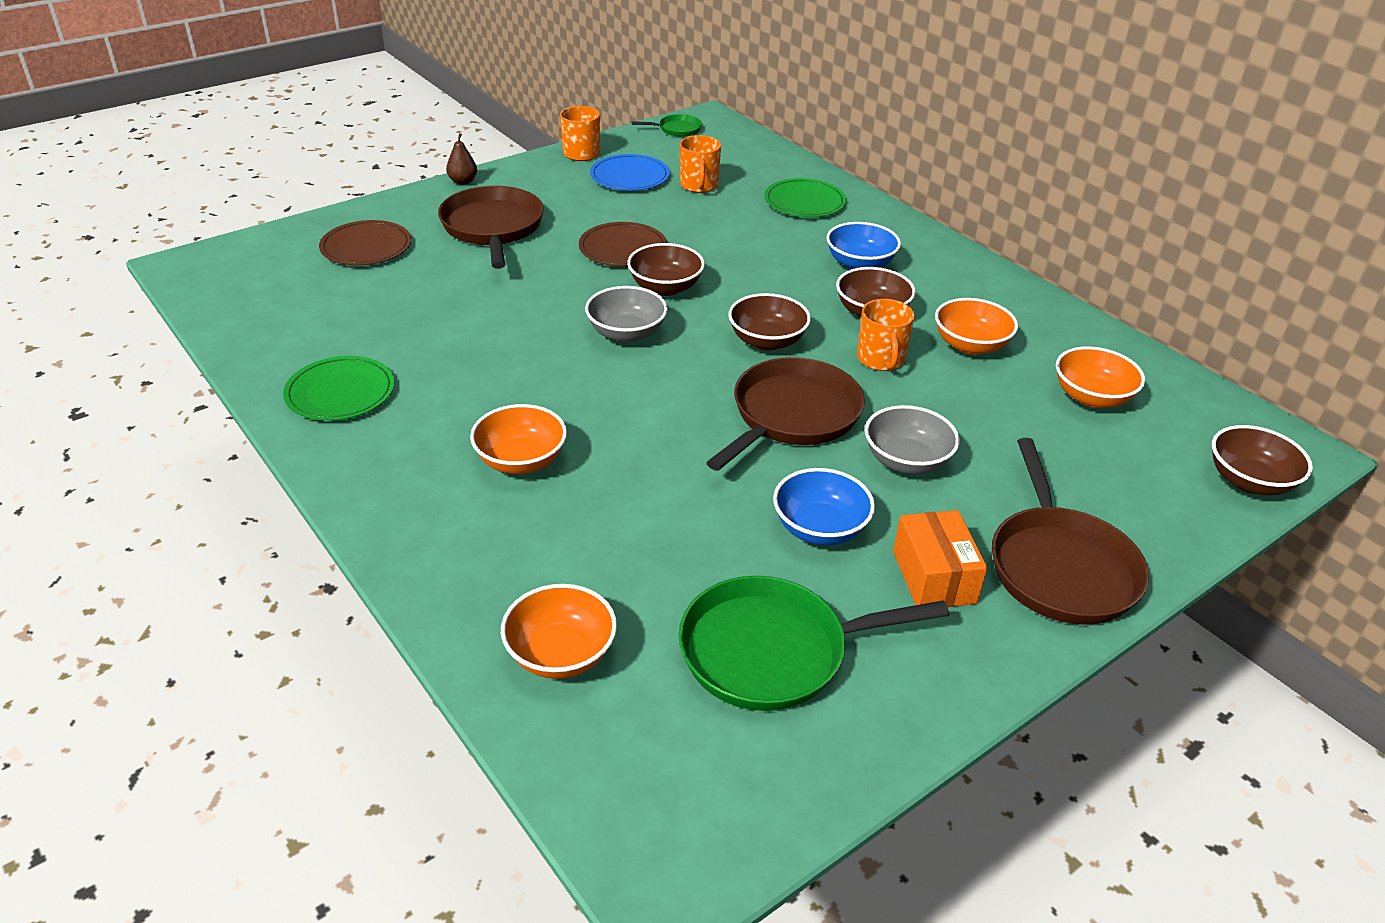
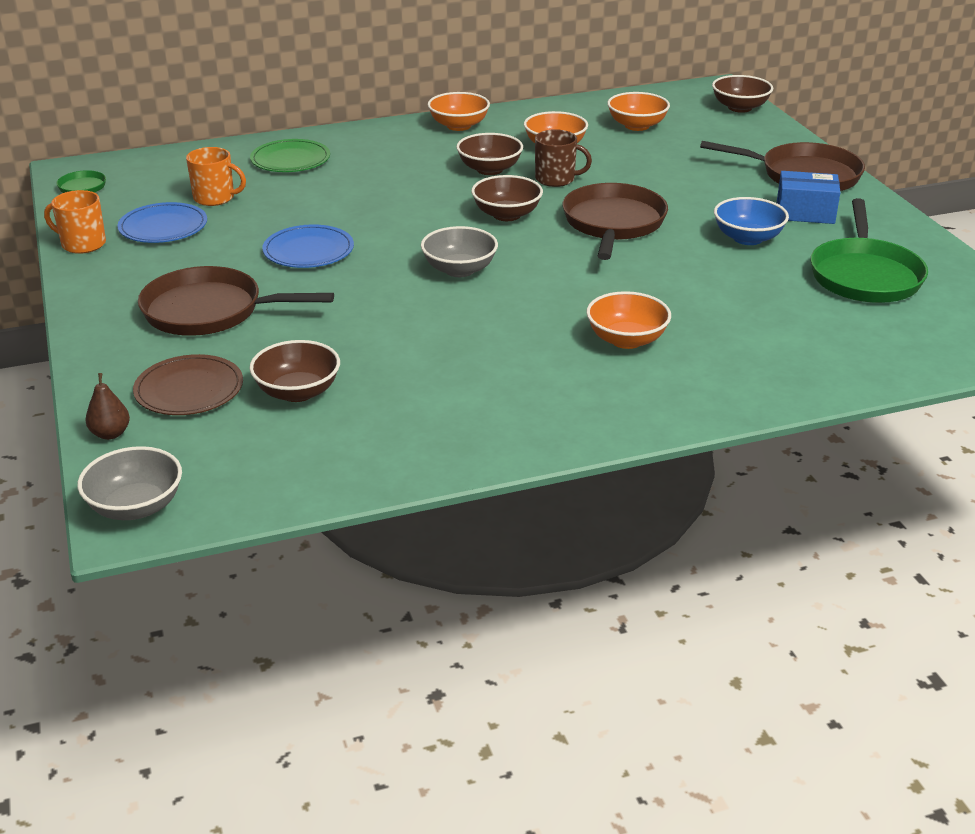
camera: 70 degrees left, 5 degrees down
green plate [283,356,395,421] -> none
brown pear [446,133,477,185] -> brown pear moved to [85,373,130,440]
orange bowl [501,584,617,679] -> orange bowl moved to [428,92,490,131]
brown plate [579,222,667,267] -> blue plate [262,224,354,268]
brown bowl [627,243,705,296] -> brown bowl moved to [249,340,340,402]
brown pan [706,357,865,471] -> brown pan turned 45 degrees clockwise [562,183,668,260]
blue bowl [826,222,901,269] -> none
orange mug [857,299,915,371] -> brown mug [535,129,592,187]
grey bowl [865,405,960,474] -> grey bowl moved to [77,446,182,520]
orange box [893,510,987,607] -> blue box [777,171,841,224]

